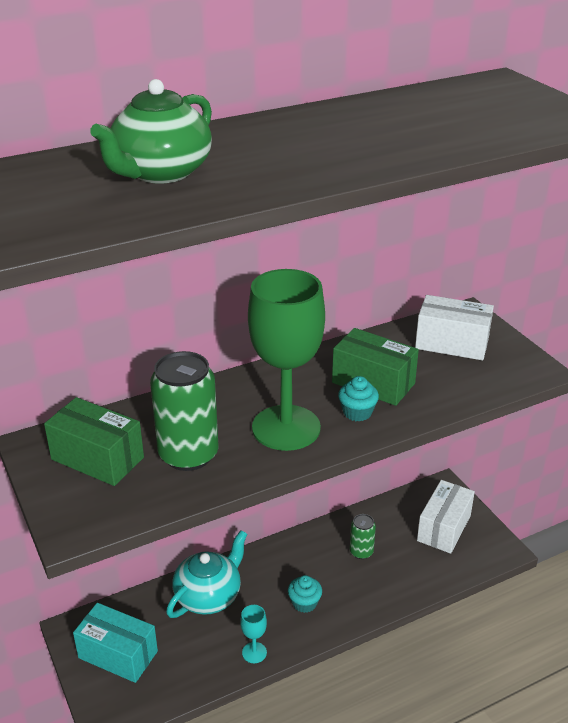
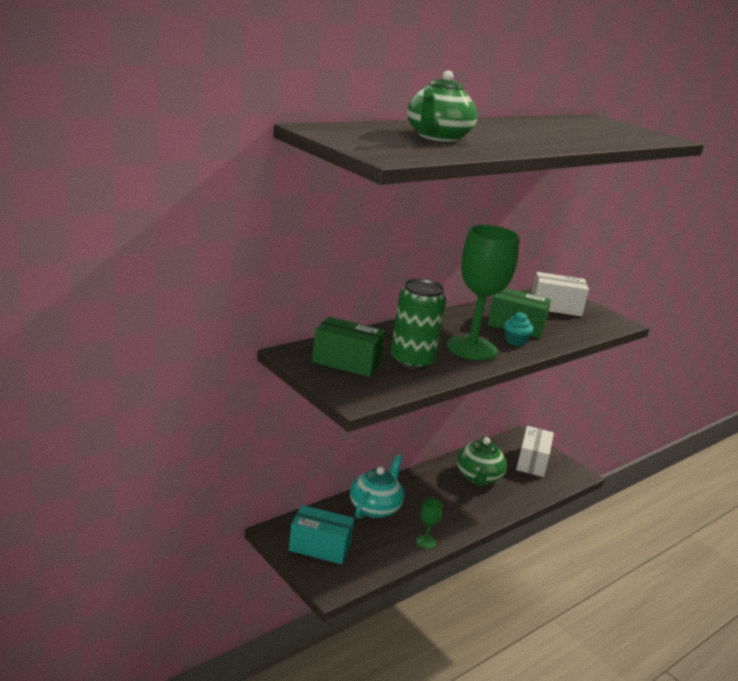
camera: 15 degrees left, 10 degrees down
turquoise goblet [240,605,267,663] -> green goblet [416,498,442,549]
turquoise cupcake [288,575,322,613] -> none
green can [350,514,376,559] -> green teapot [457,435,507,486]

